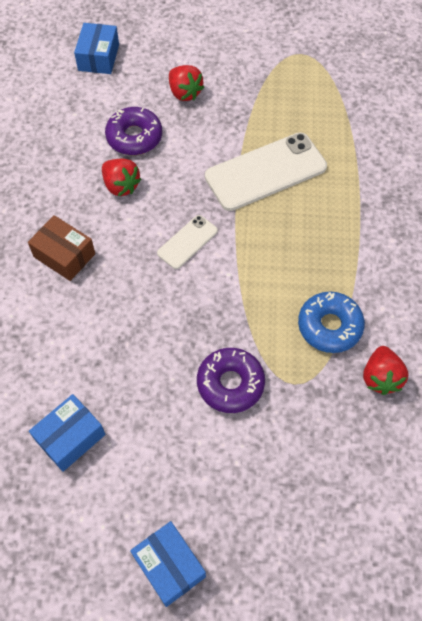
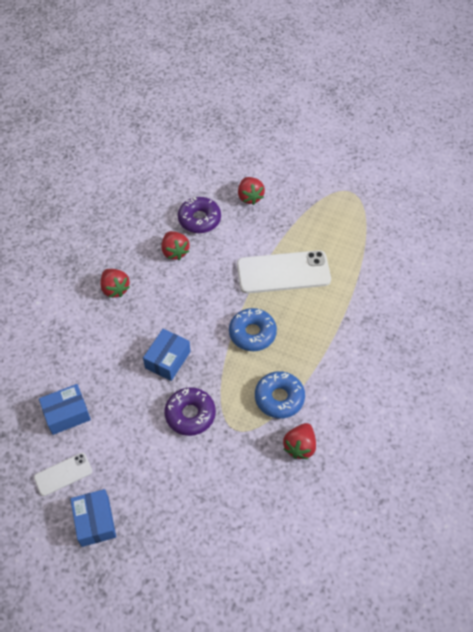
camera: 20 degrees right, 5 degrees down
brown box [28,215,95,281] -> red strawberry [101,269,130,298]
blue box [74,23,119,74] -> blue box moved to [143,329,191,381]
white phone [157,215,218,269] -> white phone moved to [34,453,92,496]
none -> blue donut [229,308,277,351]

